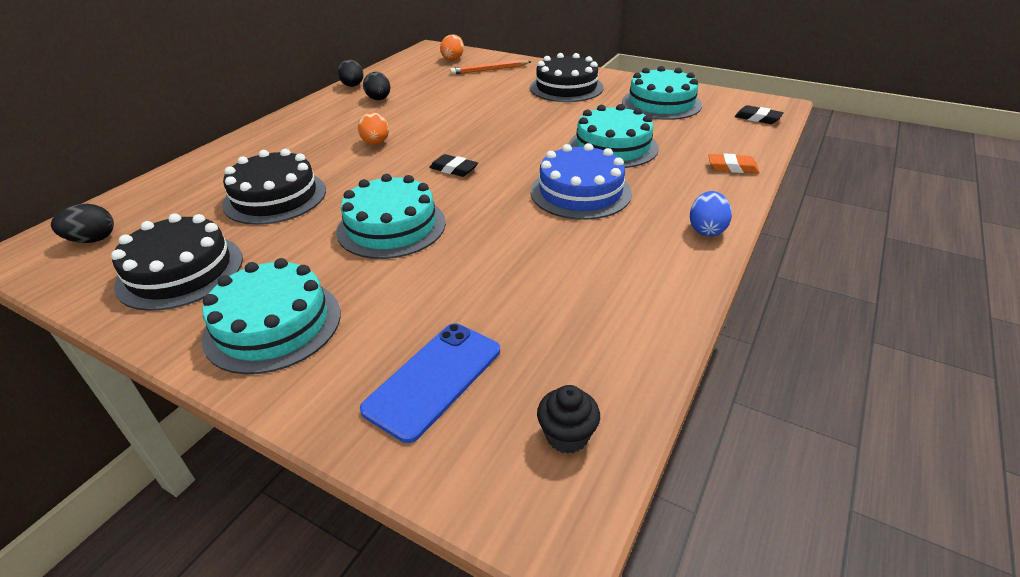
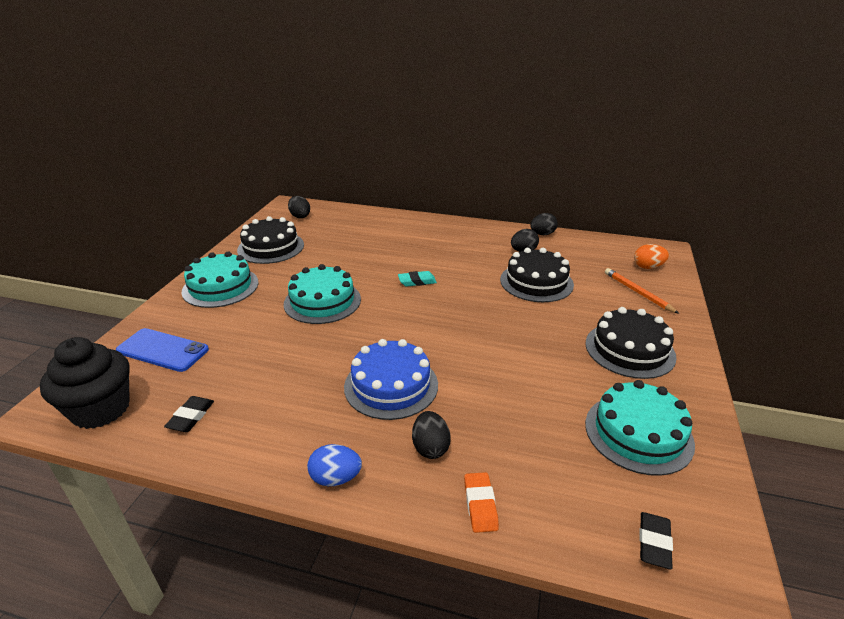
camera: 75 degrees right, 5 degrees down
black cake [222,149,326,225] -> black cake moved to [500,248,574,302]
orange egg [358,112,389,145] -> none
black eraser [429,154,478,177] -> black eraser moved to [164,396,214,432]
black cupcake [537,385,600,454] -> black cupcake [40,337,130,429], size x2.07
turquoise cake [569,104,659,168] -> none
none -> turquoise eraser [398,271,437,287]
none -> black egg [412,411,451,459]

